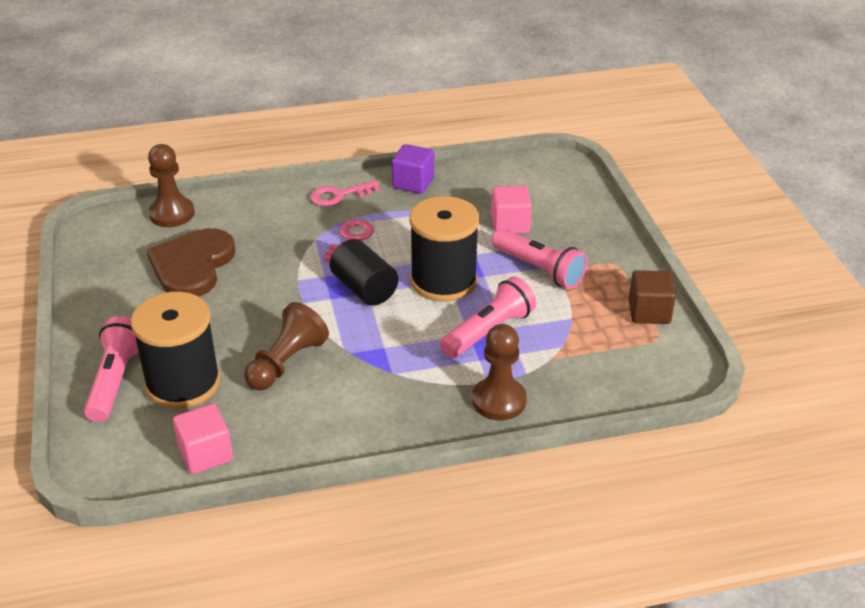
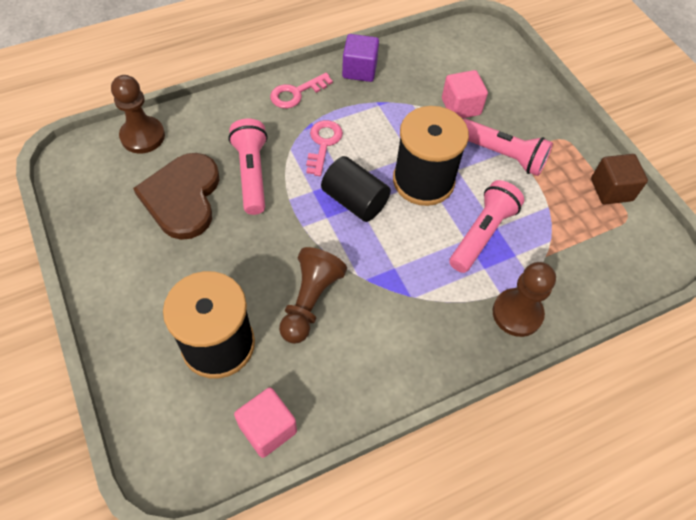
camera: 15 degrees left, 20 degrees up
pink flashlight [84,316,139,422] -> pink flashlight moved to [228,119,268,215]

